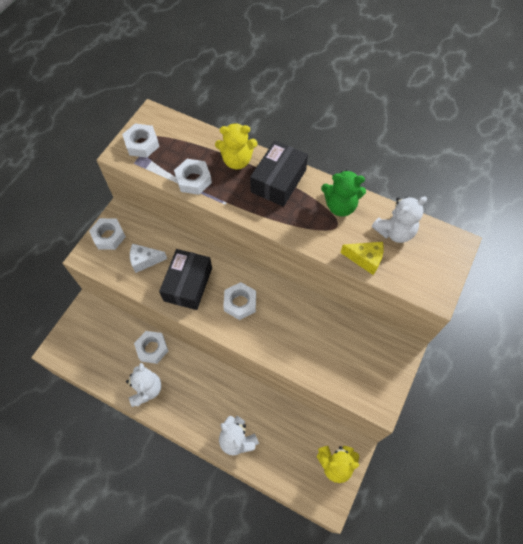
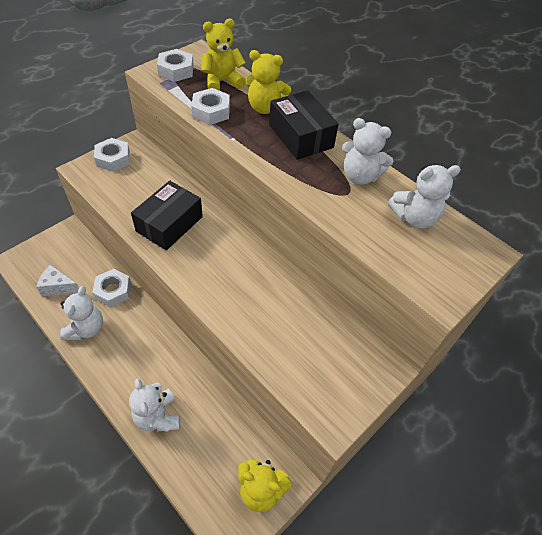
camera: 15 degrees right, 10 degrees down
white cheese [130,243,167,273] -> white cheese moved to [37,265,79,296]
white nut [223,282,256,320] -> none
black box [250,140,308,207] -> black box turned 75 degrees counterclockwise [269,90,339,160]
green teddy bear [321,170,366,217] -> white teddy bear [342,118,393,185]
yellow cheese [340,242,384,275] -> none
none -> yellow teddy bear [201,19,246,90]

